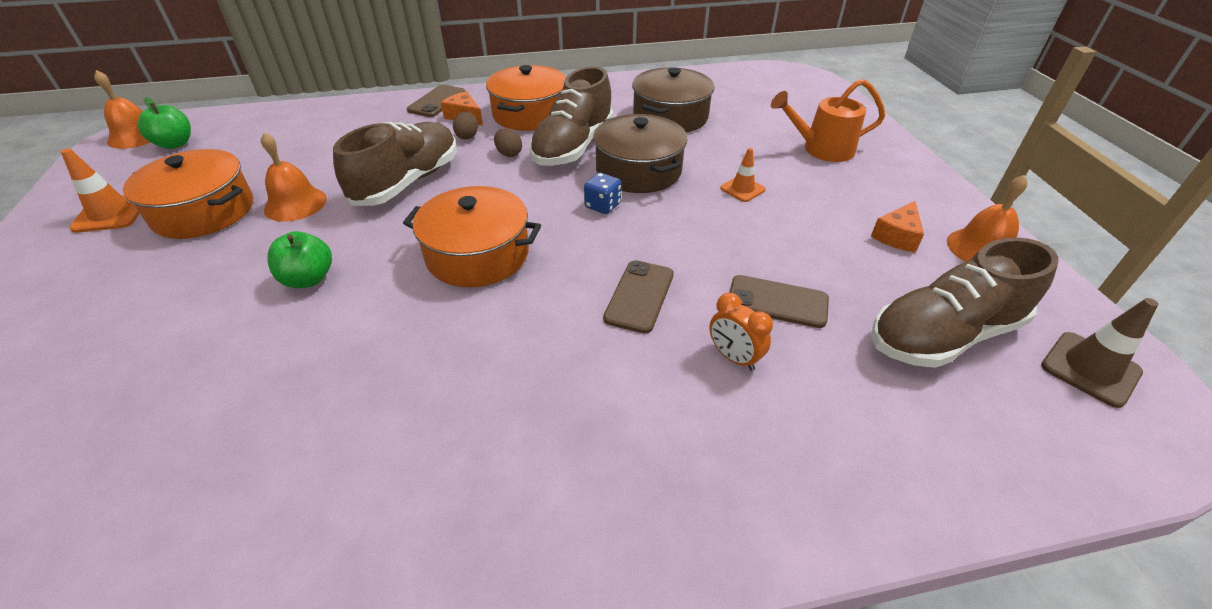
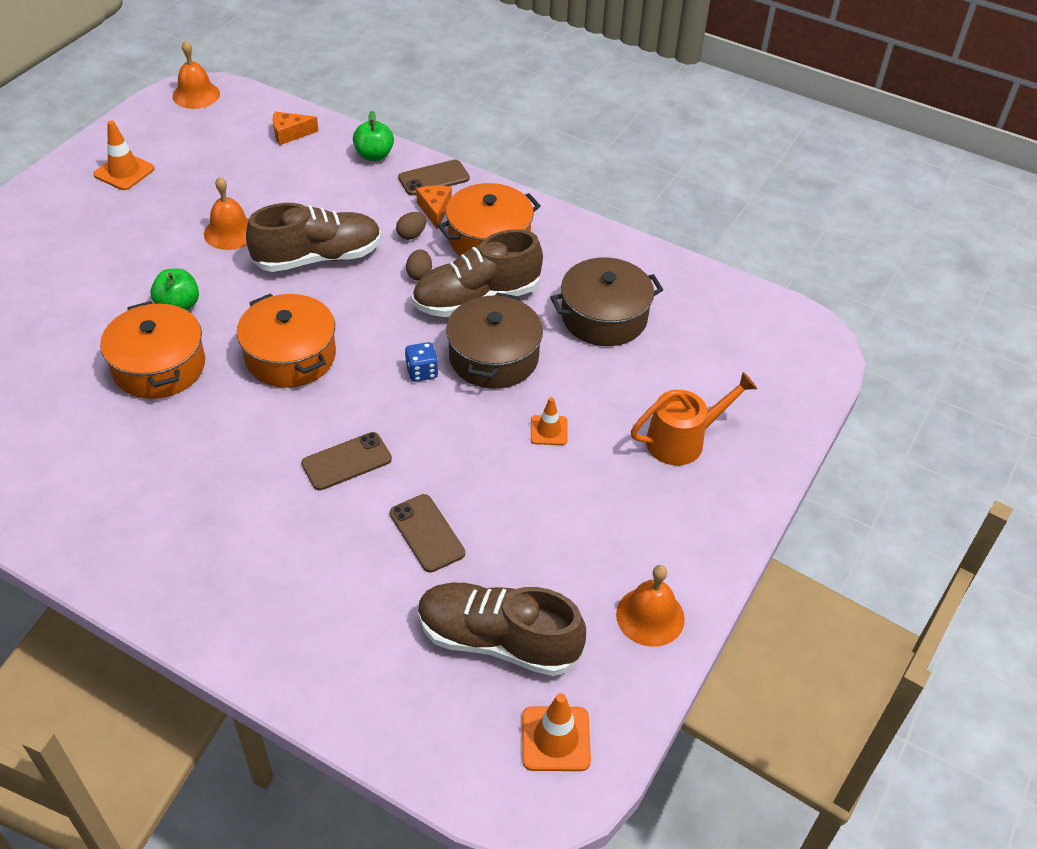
camera: 40 degrees right, 5 degrees up
orange pot [123,149,253,239] -> orange pot moved to [100,301,205,399]
green apple [138,97,191,149] -> green apple moved to [353,111,394,161]
orange clock [709,293,773,371] -> none
orange watering can [771,79,885,162] -> orange watering can turned 120 degrees clockwise [631,372,757,466]
orange cheese [871,201,924,253] -> orange cheese moved to [273,111,318,145]
brown traffic cone [1041,298,1158,408] -> orange traffic cone [522,693,591,771]

